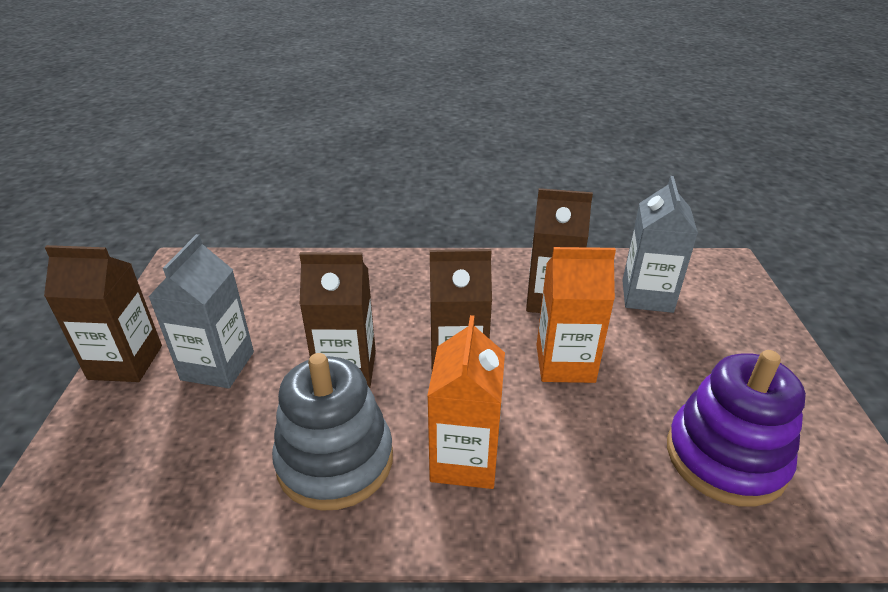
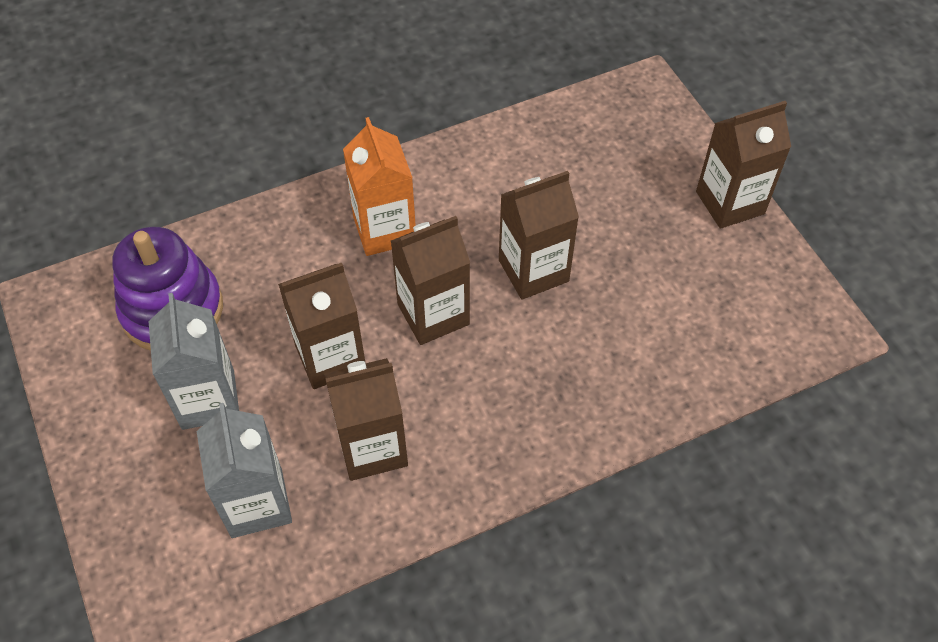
camera: 155 degrees right, 20 degrees up
grey carton [148,234,254,388] -> grey carton moved to [148,293,239,430]
grey stacking toy [272,353,393,511] -> none
orange carton [536,247,616,383] -> brown carton [278,263,366,389]

